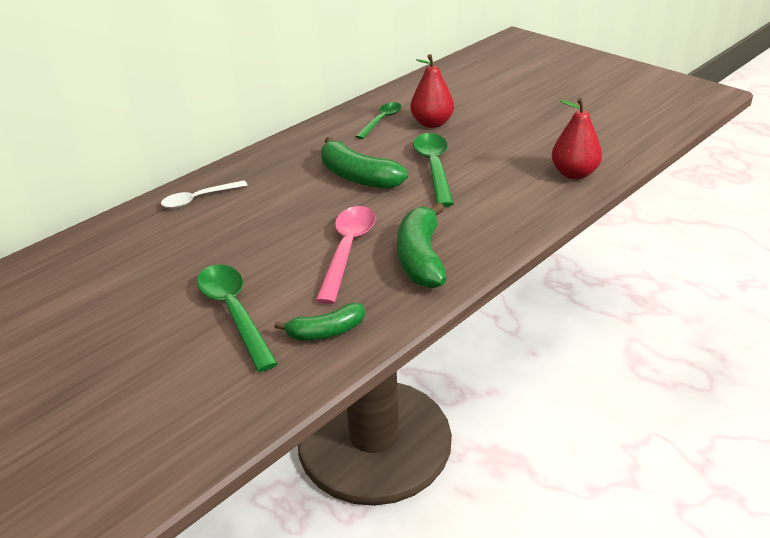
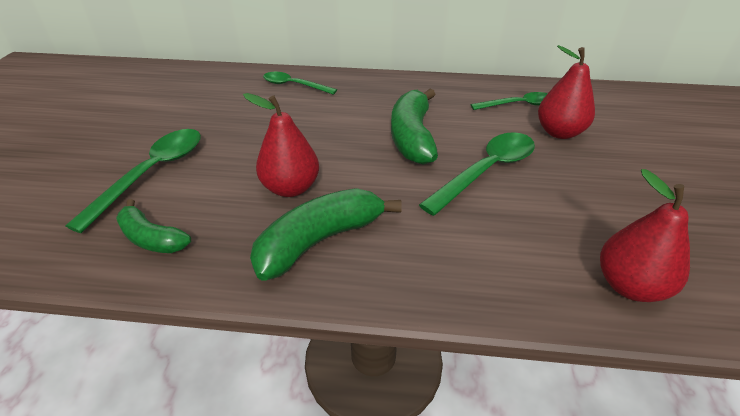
camera: 50 degrees right, 5 degrees up
white spoon [161,180,248,208] -> green spoon [263,72,337,95]
pink spoon [316,206,376,304] -> red pear [243,93,319,197]

